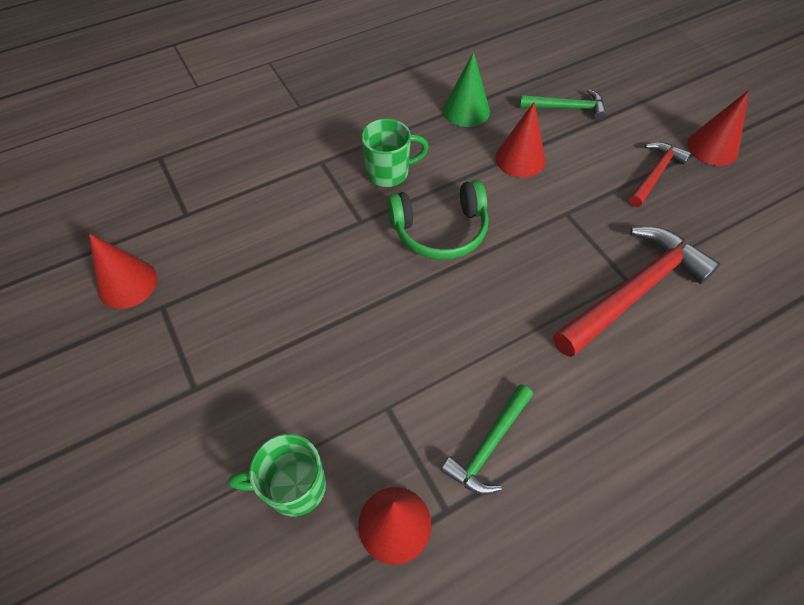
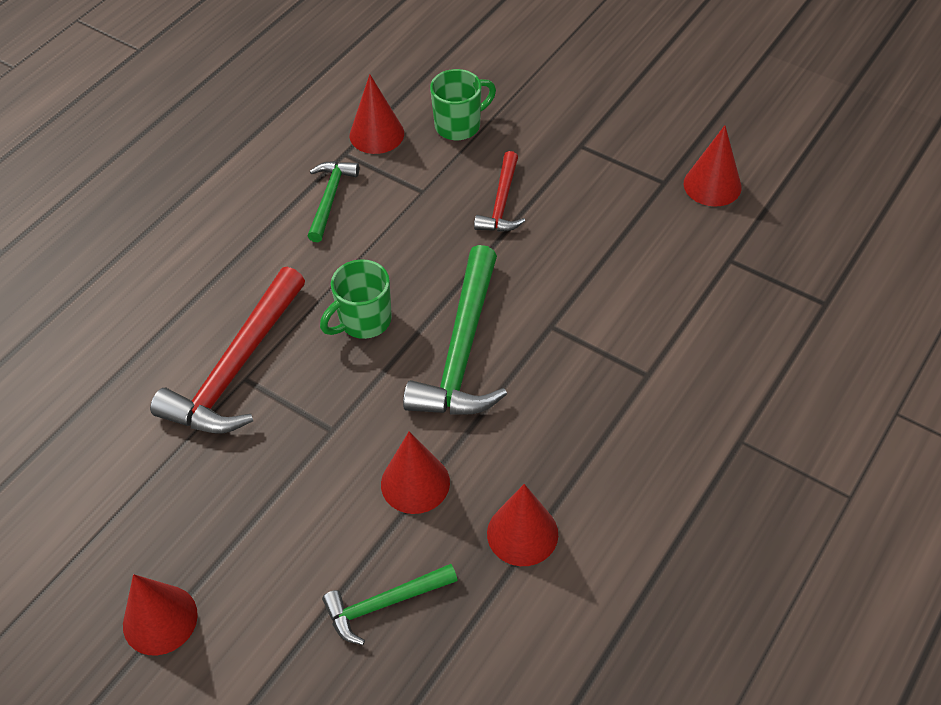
camera: 155 degrees right, 5 degrees down
green mug [361,119,429,187] -> green mug moved to [320,259,392,339]
green headphones [387,180,489,260] -> green hammer [403,245,507,415]
green cone [443,52,490,127] -> red cone [487,484,558,566]
red hammer [629,142,691,207] -> red hammer moved to [474,151,525,232]

